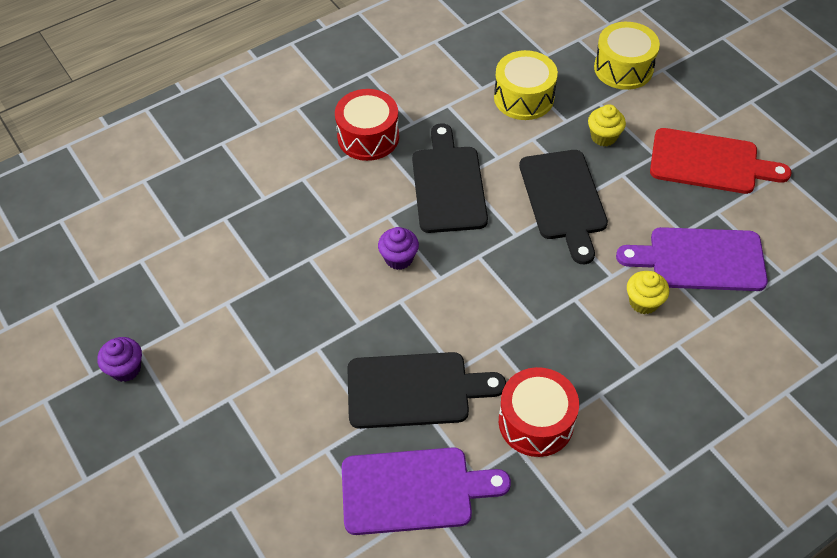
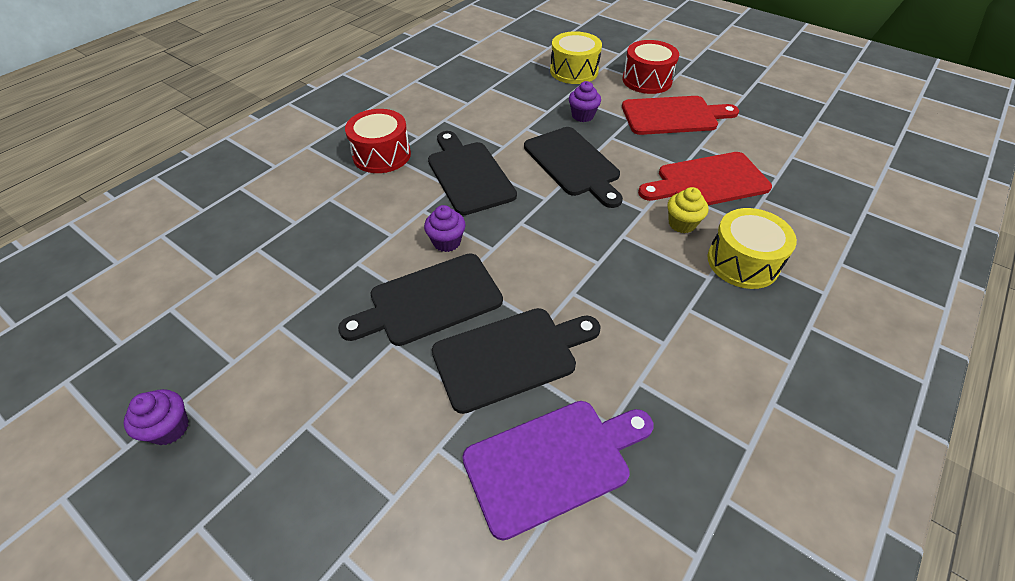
camera: 20 degrees left, 5 degrees down
yellow drum [494,50,558,120] -> yellow drum moved to [707,208,797,289]
red drum [499,367,579,457] -> red drum moved to [623,40,679,94]
yellow cupcake [588,104,626,146] -> purple cupcake [569,81,601,122]
purple cutting board [616,227,768,291] -> red cutting board [638,152,772,205]
none -> black cutting board [338,253,503,346]

